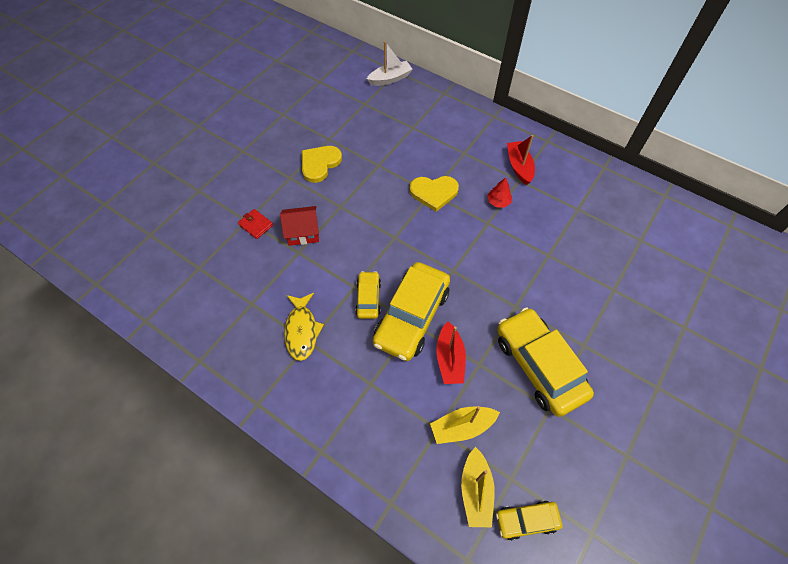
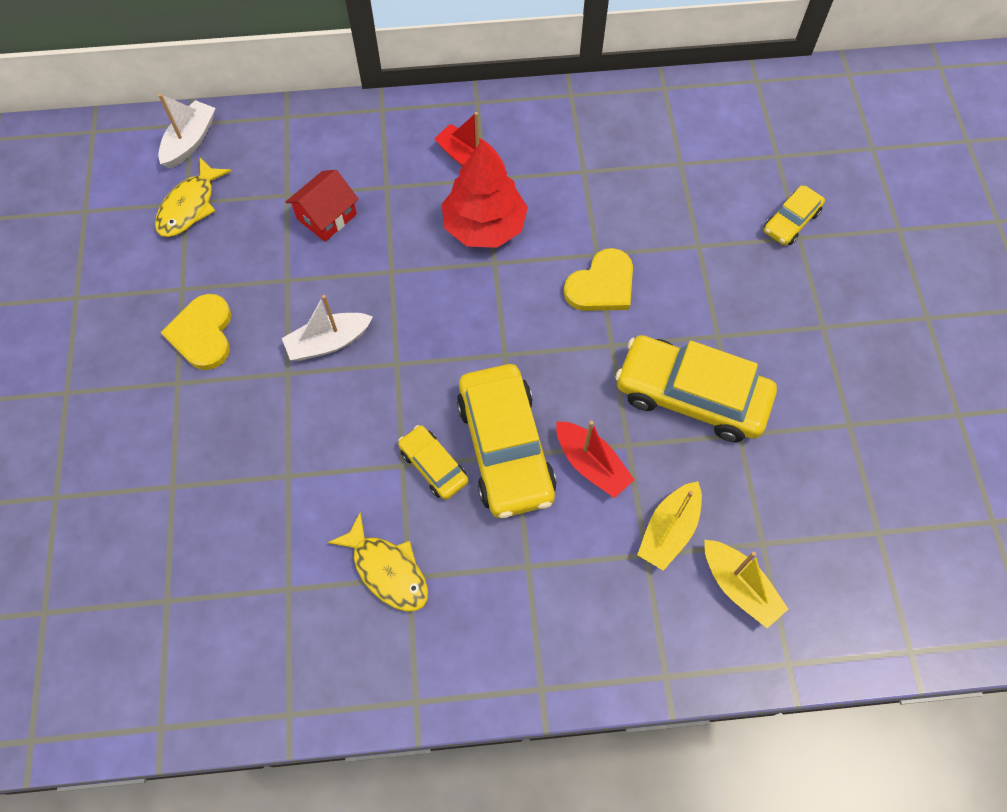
camera: 40 degrees left, 5 degrees up
red wallet [238,209,273,239] -> none
red house [280,206,319,246] -> red house moved to [286,170,359,242]
yellow heart [409,176,459,212] -> yellow heart moved to [564,248,633,311]
red tree [487,177,512,208] -> red tree [441,141,528,248], size x2.23
yellow car [496,500,563,541] -> yellow car moved to [764,185,825,245]
none -> yellow fish [155,158,231,237]
none -> white boat [282,295,373,361]

